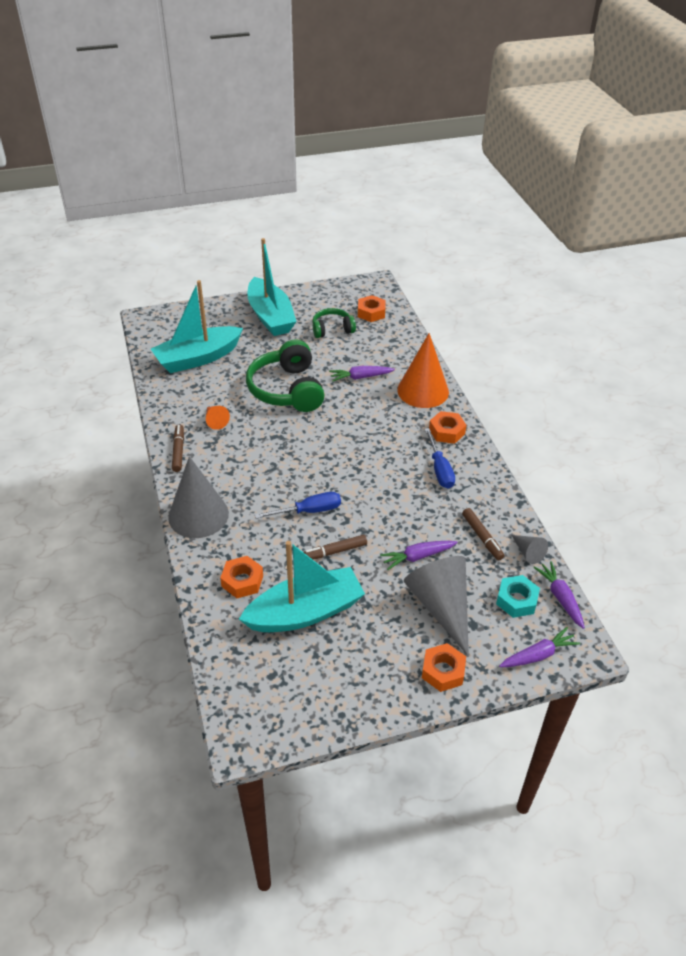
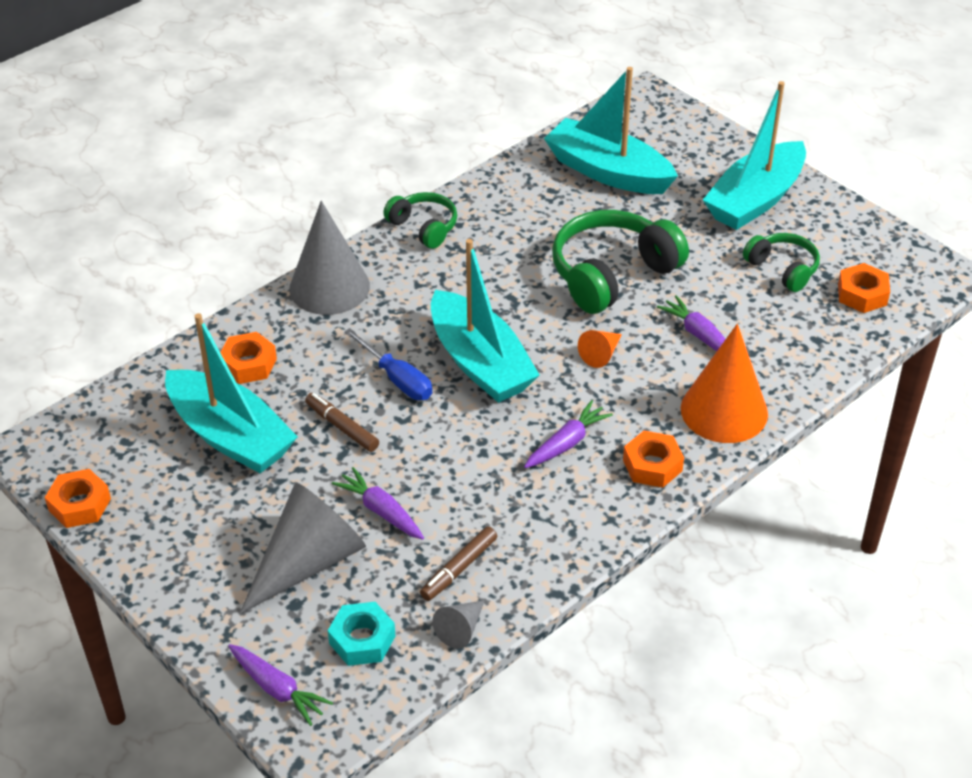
camera: 65 degrees right, 0 degrees up
brown marker [172,424,184,472] -> green headphones [383,192,457,249]
orange cone [206,406,230,430] -> orange cone moved to [578,330,622,368]
orange nut [422,643,466,692] -> orange nut moved to [45,469,111,528]
blue screwdriver [425,428,455,489] -> none
purple carrot [533,561,585,629] -> purple carrot moved to [524,400,613,468]
none -> turquoise boat [431,239,540,403]

